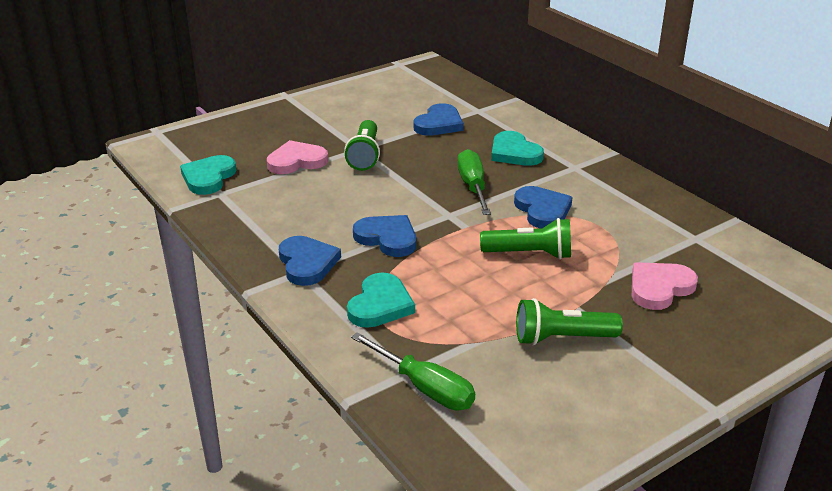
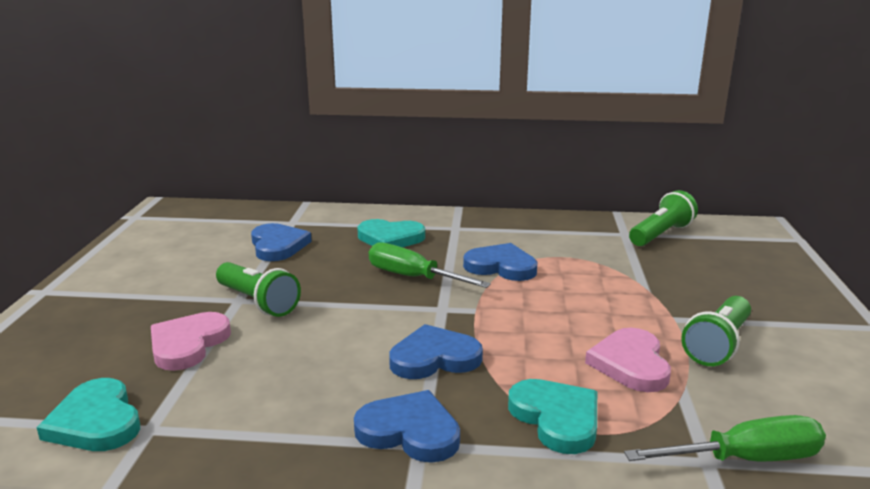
camera: 50 degrees left, 10 degrees down
green flashlight [480,218,571,259] -> green flashlight moved to [629,190,698,246]
pink heart [632,262,698,310] -> pink heart moved to [585,328,671,392]

